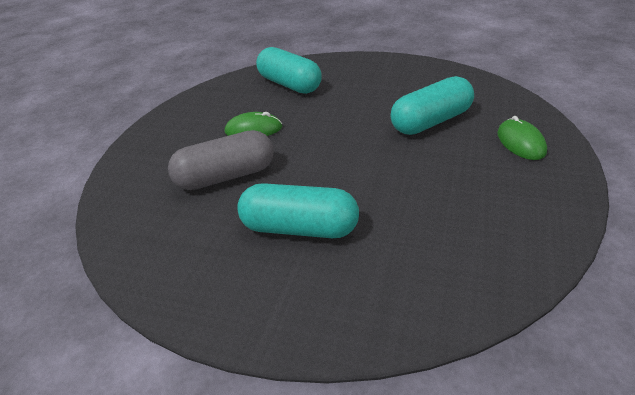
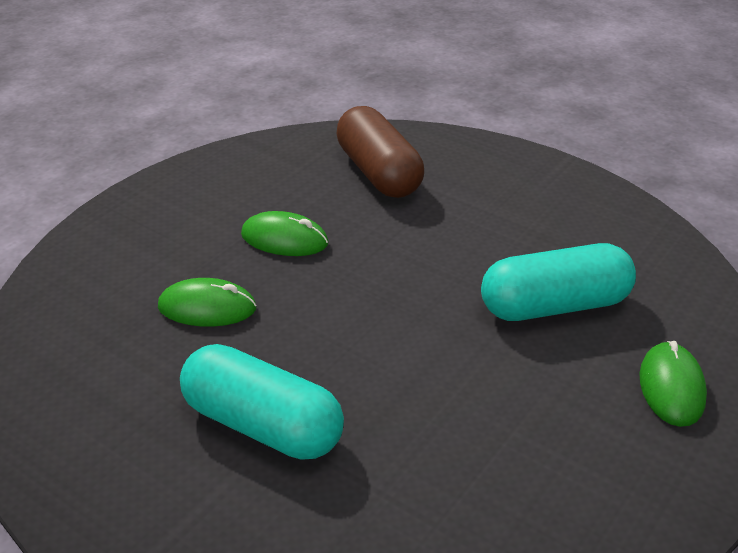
camera: 15 degrees right, 0 degrees up
grey capsule [168,130,274,190] -> green mouse [158,278,256,327]
turquoise capsule [256,47,322,94] -> brown capsule [336,106,424,198]

